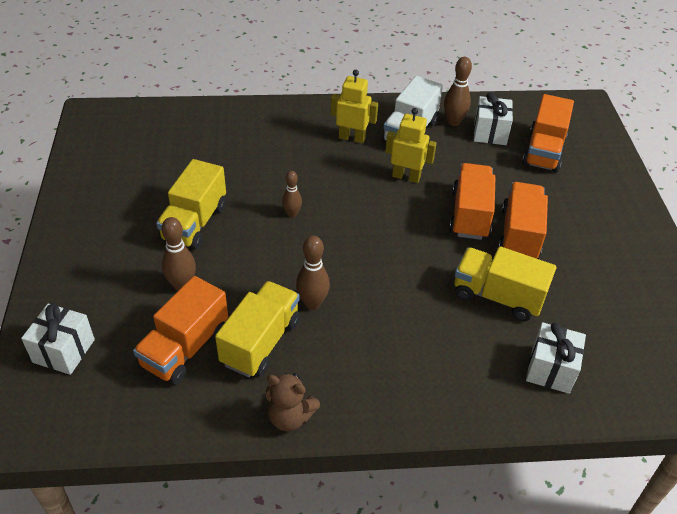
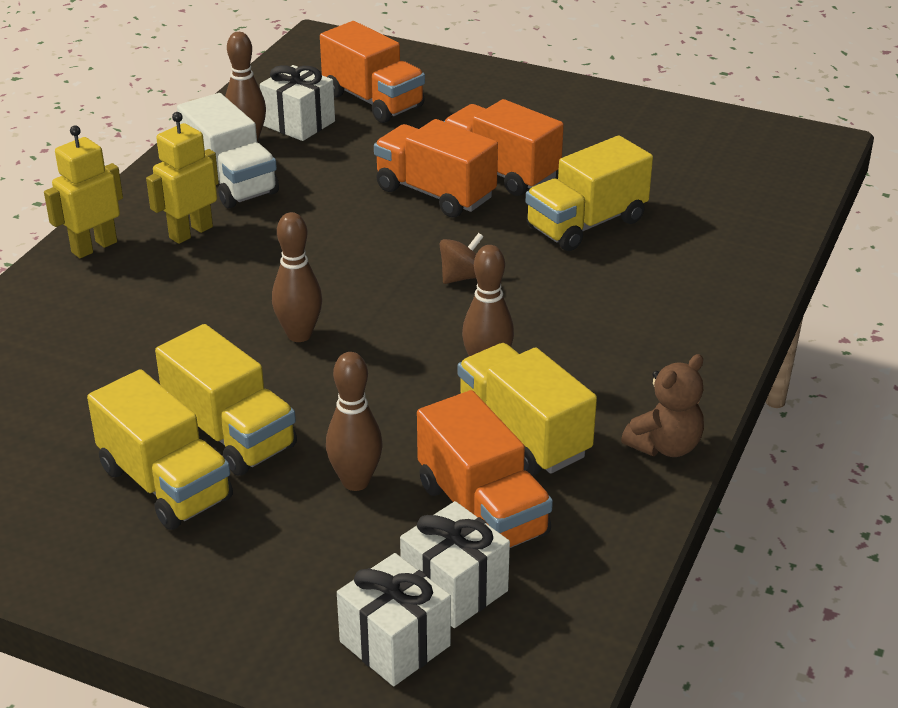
camera: 60 degrees left, 10 degrees down
brown bowling pin [282,171,302,218] -> brown bowling pin [272,212,322,342], size x1.51
yellow robot [385,108,437,183] -> yellow robot moved to [44,126,123,258]
white gift [526,322,586,394] -> white gift moved to [400,501,510,628]
none -> yellow truck [87,369,233,530]
none -> brown spinning top [440,233,484,284]

